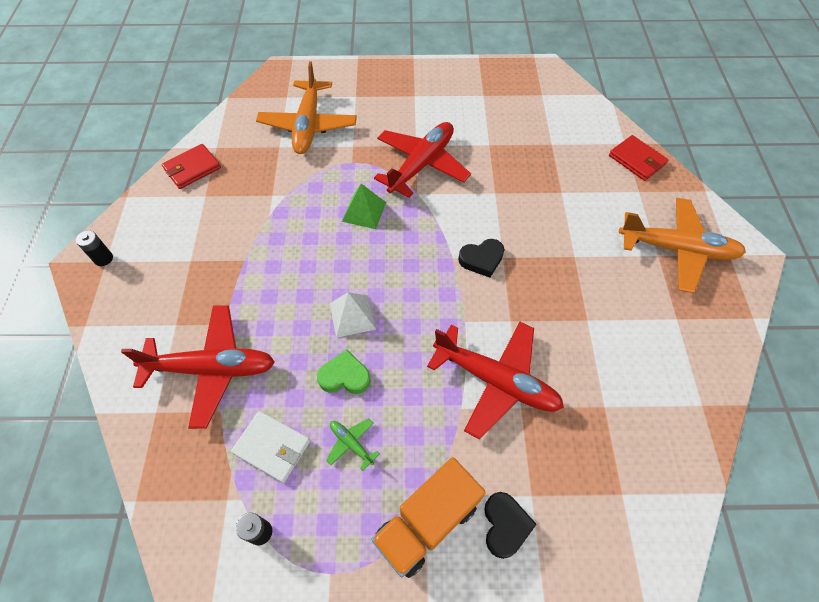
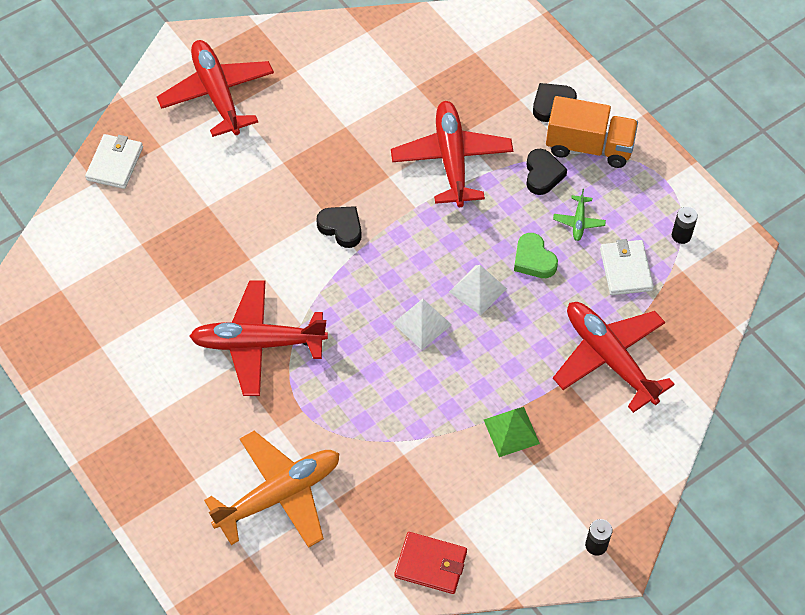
camera: 125 degrees left, 0 degrees up
green pyramid [342,184,386,229] -> green pyramid moved to [484,407,540,457]
red wallet [609,135,668,181] -> white wallet [85,134,143,189]
orange plane [619,198,746,293] -> red plane [157,40,274,137]
none -> white pyramid [393,299,452,350]
none -> black heart [526,149,567,195]

